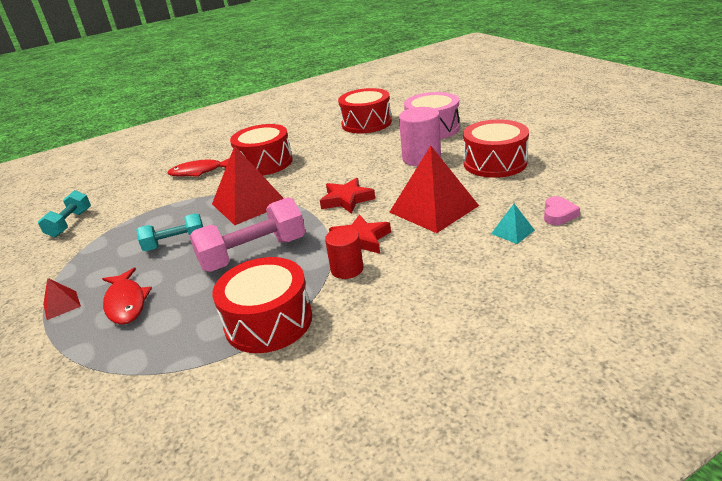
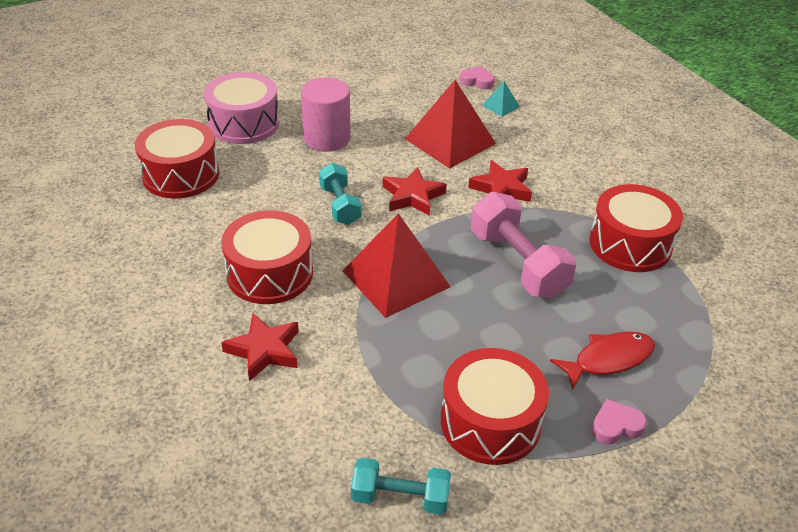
camera: 95 degrees left, 10 degrees up
red pyramid [43,278,81,320] -> pink heart [592,399,647,444]
turquoise dumbbell [136,213,203,251] -> turquoise dumbbell moved to [319,163,362,225]
red fish [167,158,230,177] -> red star [221,313,299,381]
red cylinder [325,227,363,279] -> none
red drum [463,119,529,178] -> red drum moved to [441,348,549,465]

